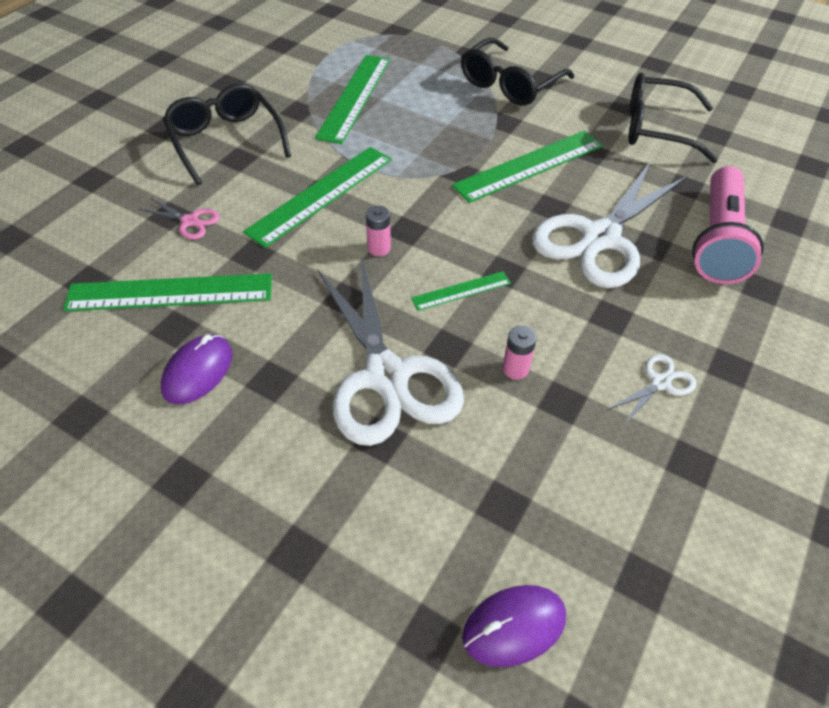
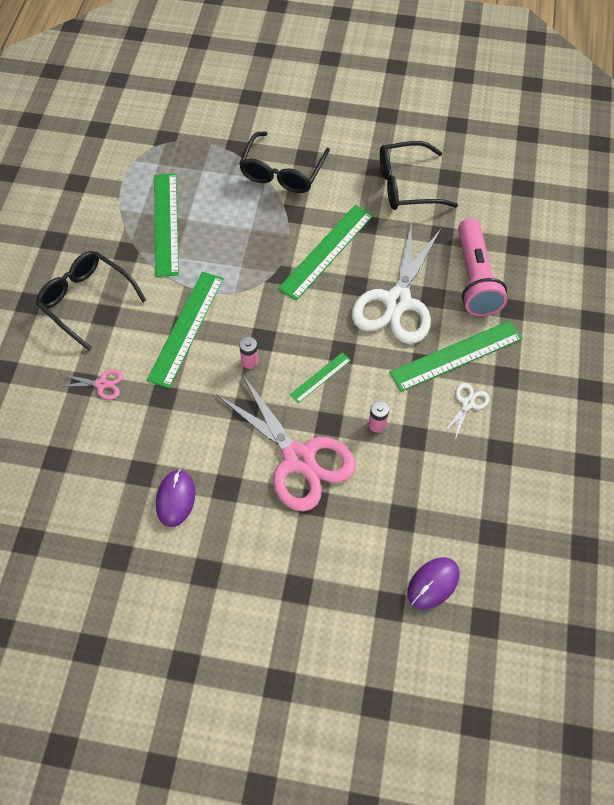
camera: 20 degrees left, 10 degrees up
green ruler [63,273,272,311] -> green ruler moved to [389,320,523,392]
white scissors [317,256,464,446] -> pink scissors [216,374,356,511]

